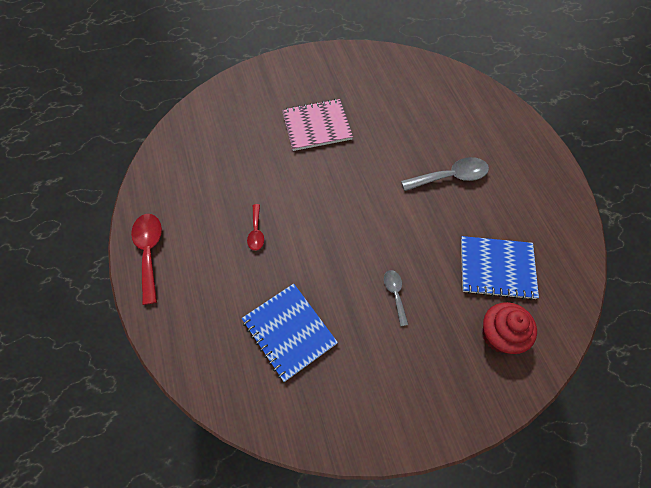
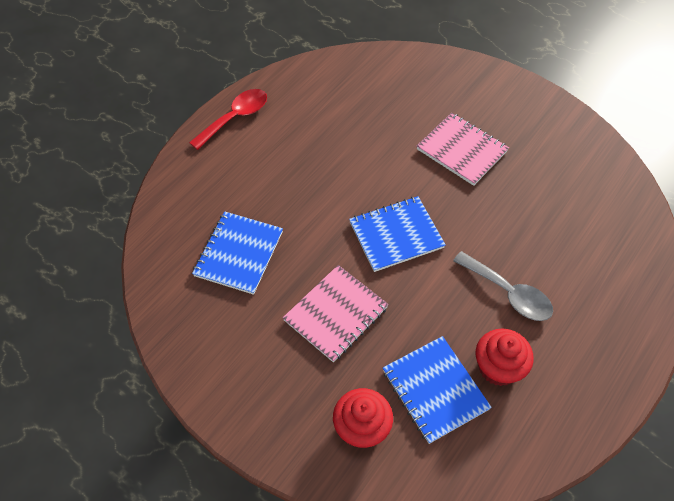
camera: 55 degrees right, 5 degrees down
red spoon [247,204,264,251] -> none
grey spoon [384,270,408,326] -> pink notebook [283,265,389,362]
none -> blue notebook [349,196,446,272]
none -> red cupcake [476,329,534,386]

